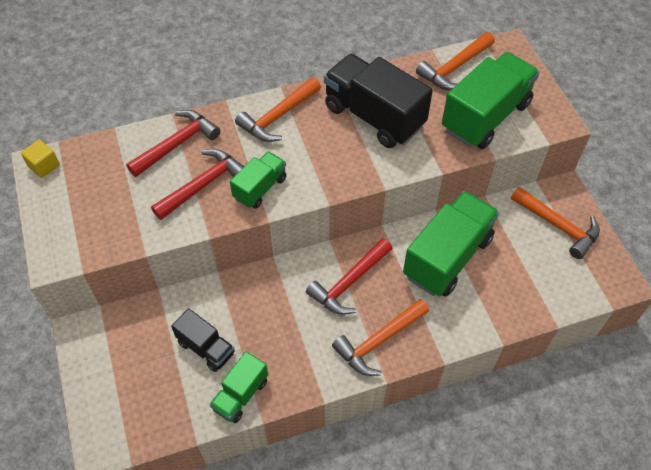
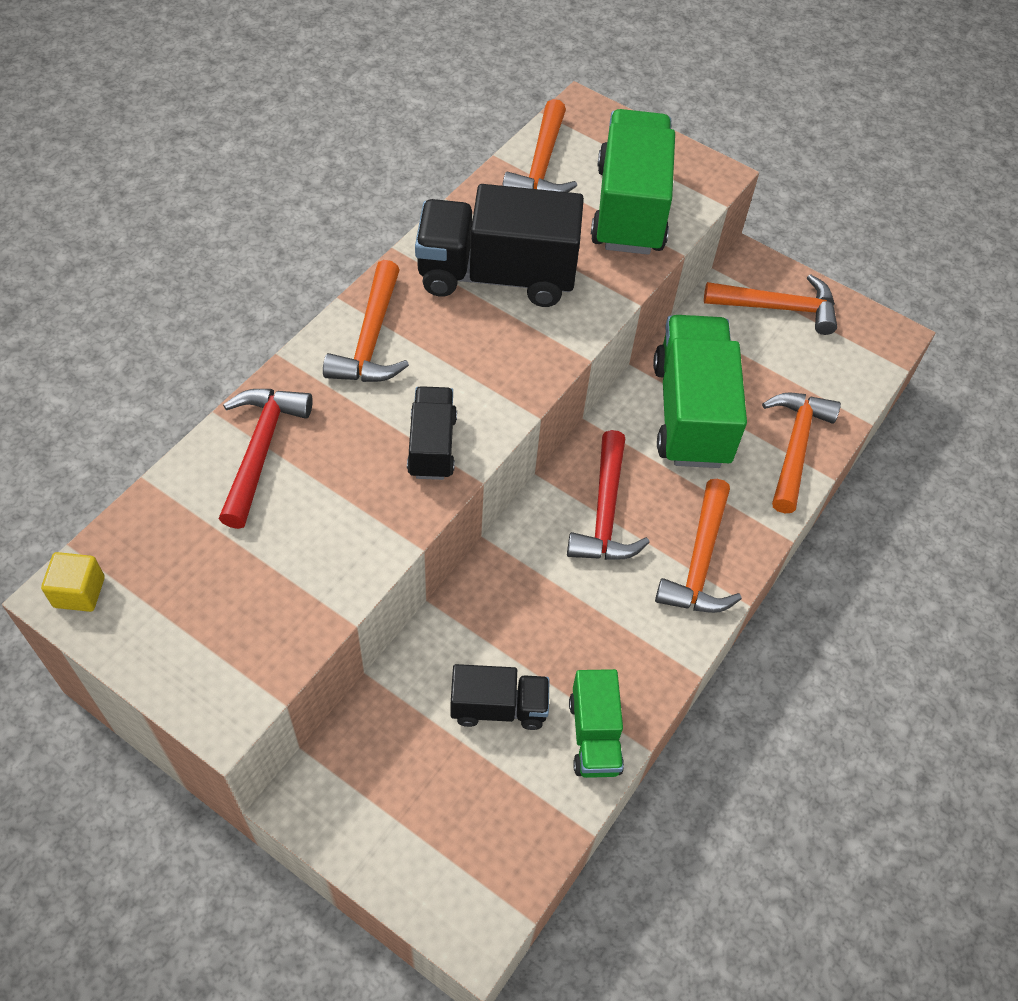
camera: 40 degrees left, 0 degrees up
red hammer [151,149,244,220] -> none
green truck [230,151,286,209] -> black truck [407,386,457,480]
none -> orange hammer [762,392,841,513]

